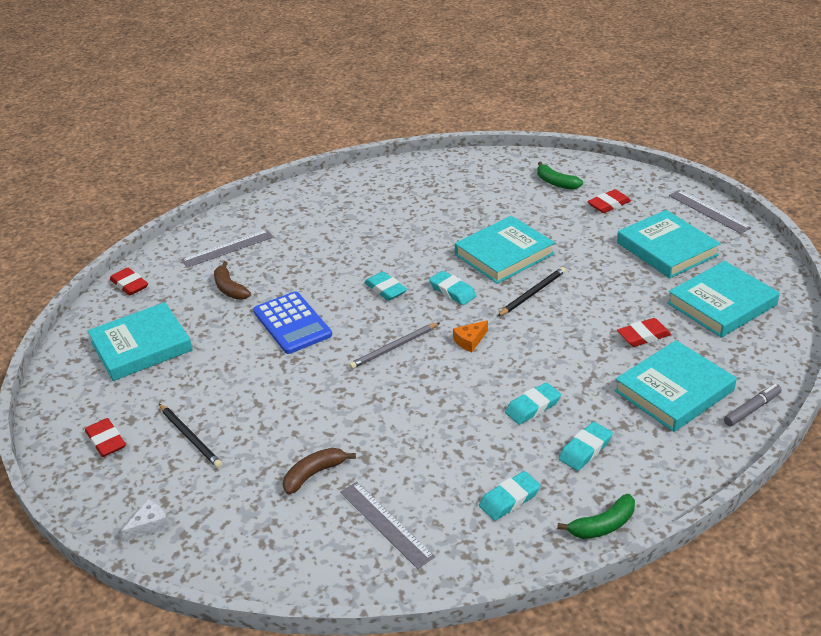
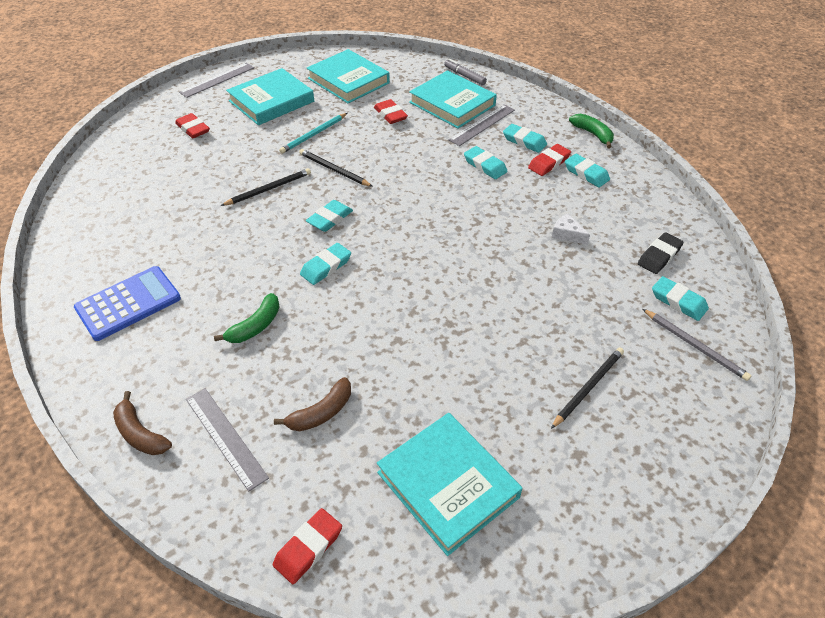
camera: 100 degrees left, 10 degrees up
red eraser [85,418,126,457] -> red eraser moved to [528,144,571,176]
white cheese [121,499,169,541] -> white cheese moved to [552,214,590,245]
blue calculator [253,291,332,354] -> blue calculator moved to [74,266,181,341]
brown banana [283,448,356,494] -> brown banana moved to [113,391,172,455]
grey ruler [340,482,435,569] -> grey ruler moved to [448,104,515,146]
grey pencil [349,322,440,369] -> grey pencil moved to [643,309,752,381]
orange cheese [453,320,488,352] -> none
turquoise book [455,216,555,284] -> black pencil [220,168,311,206]
green banana [537,162,583,190] -> green banana moved to [214,293,279,343]
none -> turquoise pencil [279,113,347,154]
none -> black eraser [638,232,684,274]
none -> turquoise eraser [652,276,709,321]

